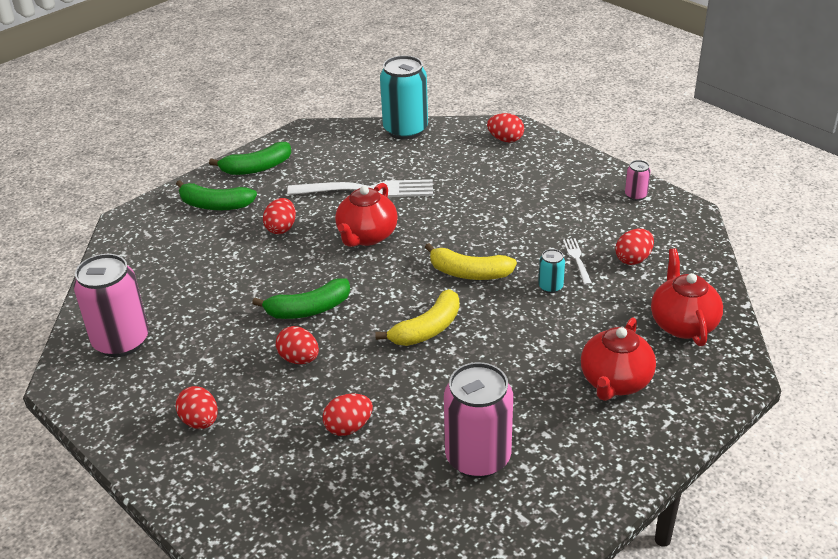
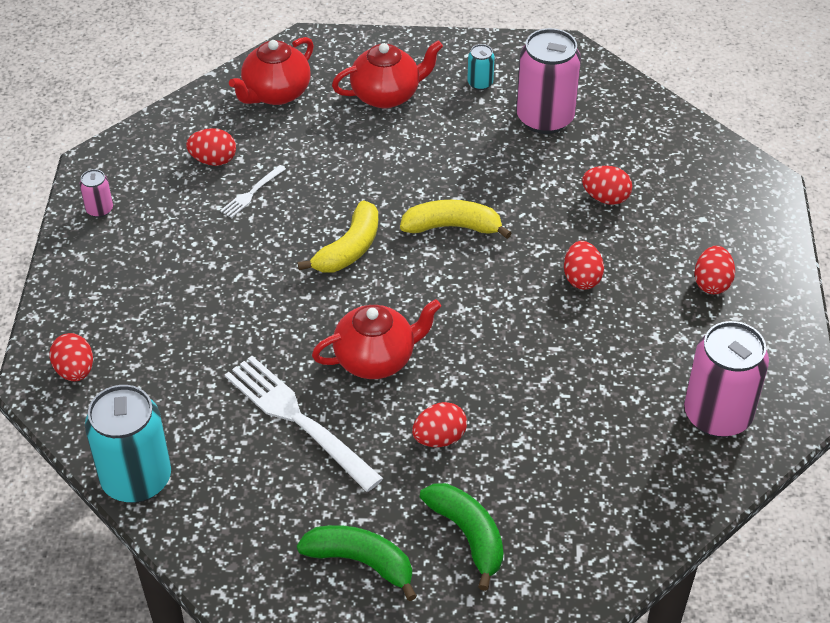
camera: 135 degrees left, 10 degrees up
green banana [252,278,350,319] -> none
yellow banana [425,243,517,280] -> yellow banana turned 60 degrees clockwise [298,200,378,273]
turquoise can [538,249,565,293] -> turquoise can moved to [467,44,495,90]

